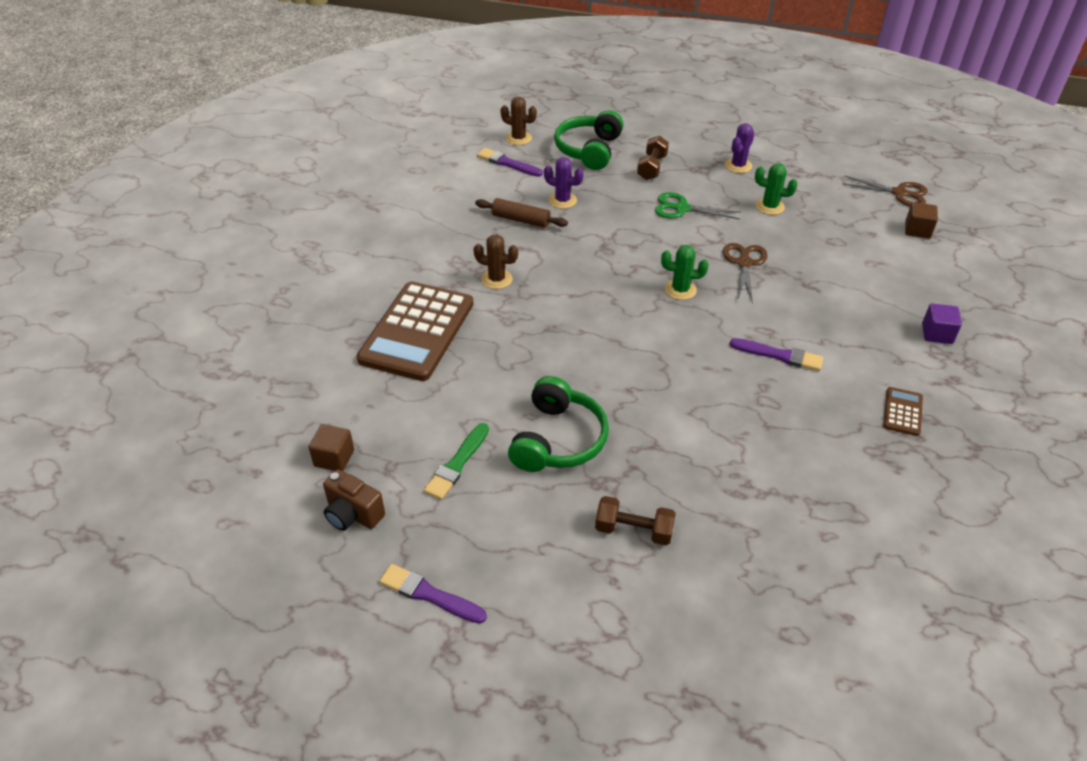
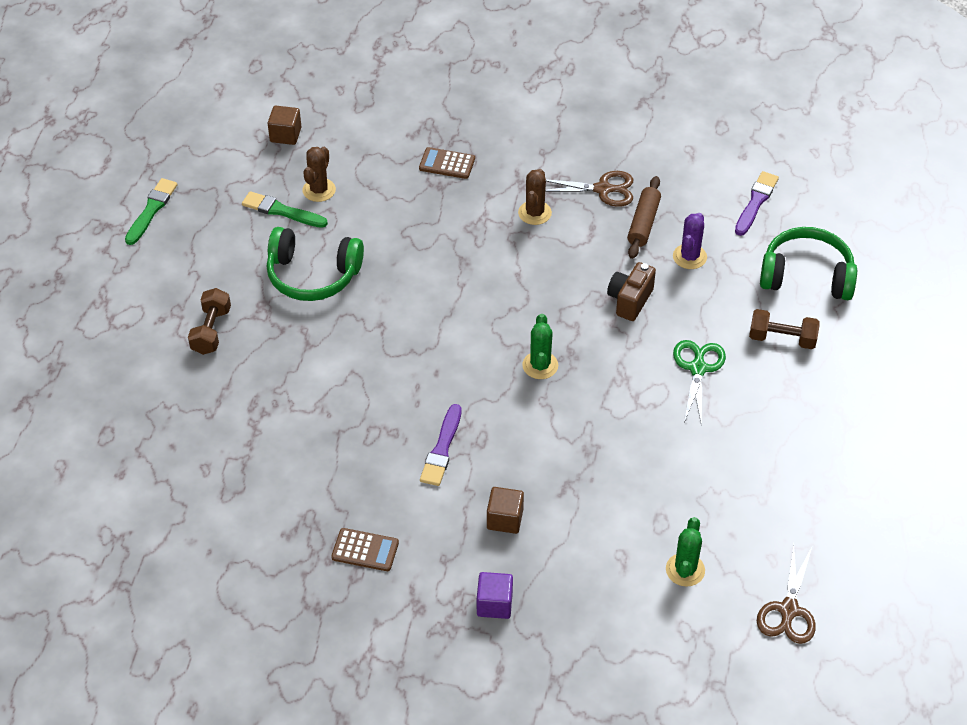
camera: 85 degrees right, 5 degrees up
brown camera [323,469,385,531] -> brown camera moved to [607,262,656,321]
brown calculator [357,281,474,381] -> brown calculator [419,147,475,179], size x0.42
purple brush [379,564,487,624] -> green brush [125,178,178,245]
brown cactus [500,97,537,145] -> brown cactus moved to [303,147,336,202]
brown scissors [723,243,768,304] -> brown scissors moved to [545,171,633,207]
purple cactus [725,123,754,173] -> none
green cactus [755,163,797,215] -> green cactus moved to [666,517,705,587]
brown cube [905,202,938,239] -> brown cube moved to [487,487,524,534]

